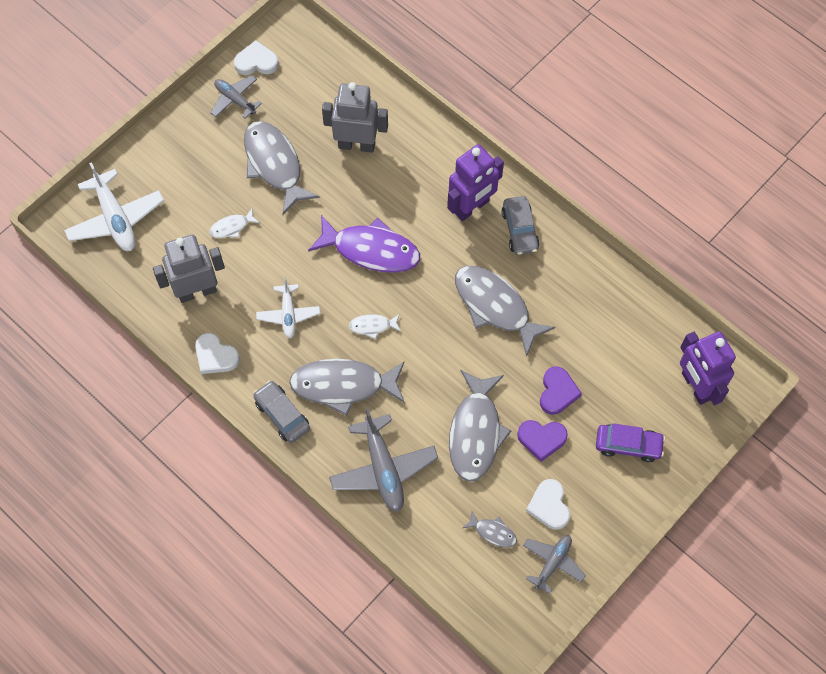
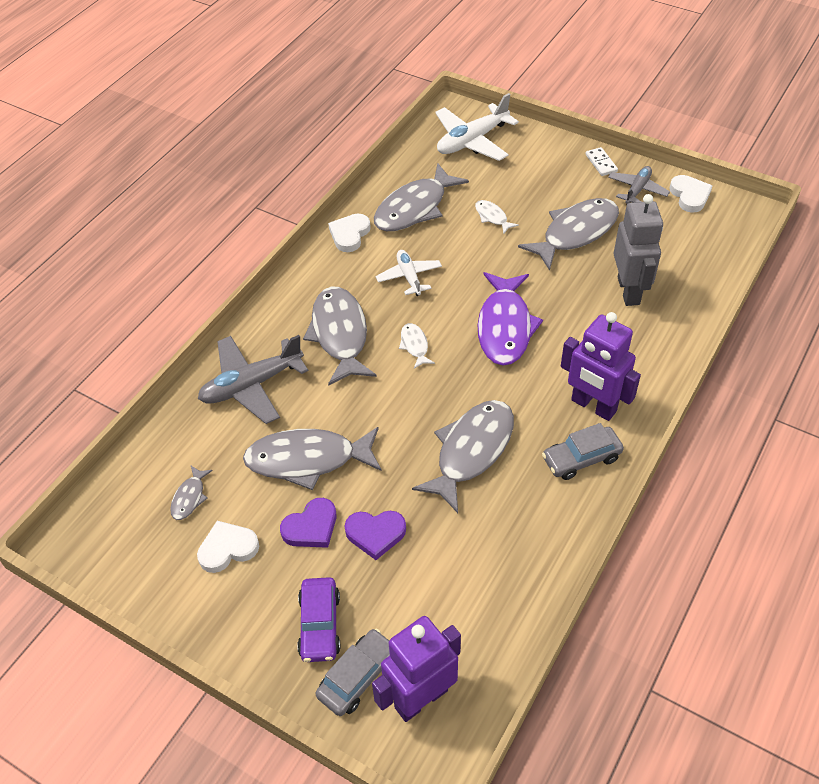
camera: 80 degrees right, 15 degrees down
grey robot [153,235,225,303] -> grey fish [374,163,469,231]
grey car [253,380,310,443] -> grey car moved to [316,629,390,716]
white plane [256,277,320,338] -> white plane turned 90 degrees clockwise [376,250,442,296]
purple heart [517,420,568,462] -> purple heart turned 120 degrees counterclockwise [280,498,336,548]
grey plane [523,535,586,594] -> none
none -> white domino [585,147,618,176]

